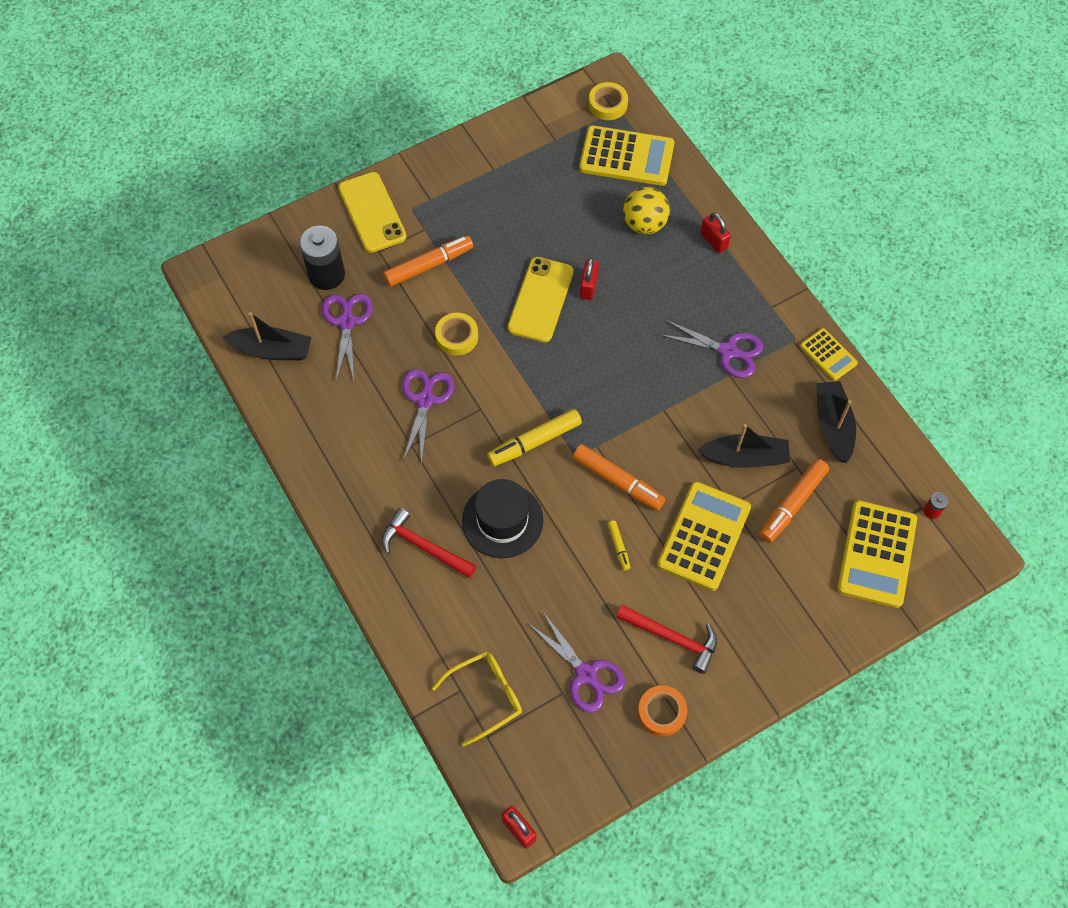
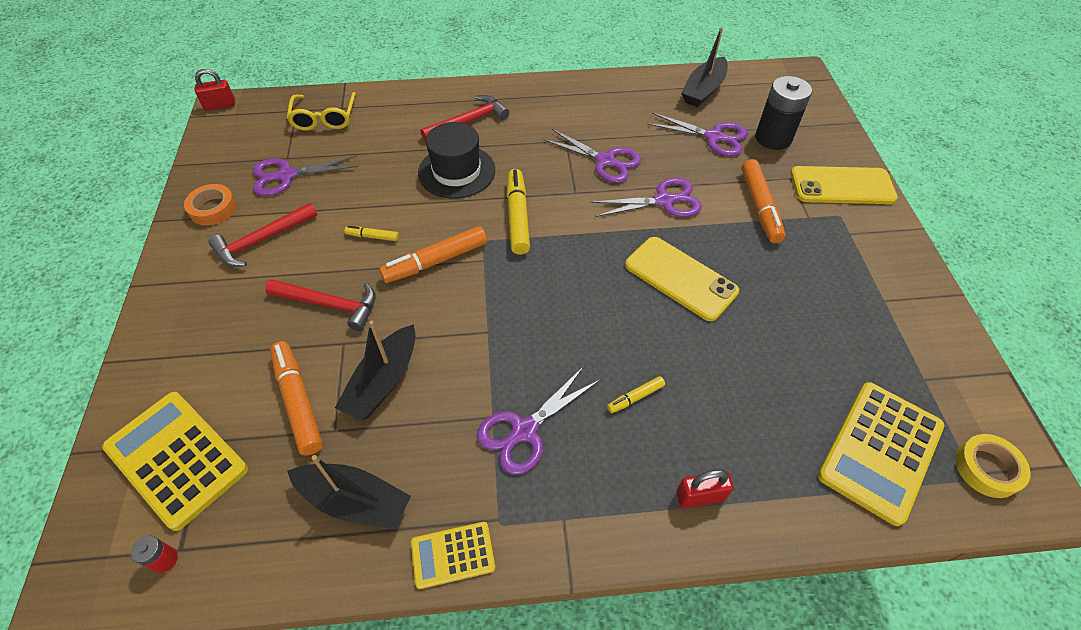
camera: 115 degrees right, 10 degrees down
yellow tape [435,313,478,356] -> purple scissors [591,178,702,217]
red padlock [580,258,599,300] -> none
yellow ball [623,187,670,234] -> none
yellow calculator [657,482,751,591] -> red hammer [265,279,376,331]
none -> yellow marker [607,376,665,413]

